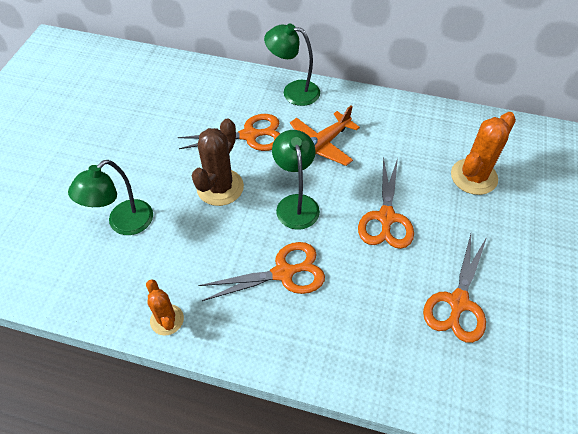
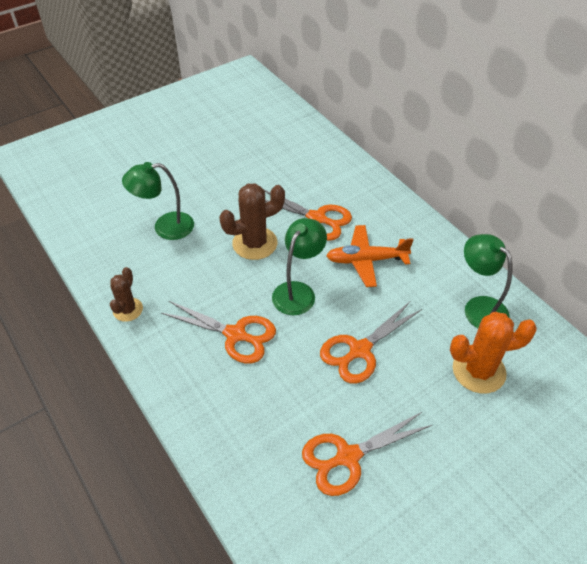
camera: 40 degrees right, 5 degrees down
orange cactus [146,279,184,336] -> brown cactus [110,267,143,322]
green lamp [264,24,320,106] -> green lamp moved to [464,234,512,328]

